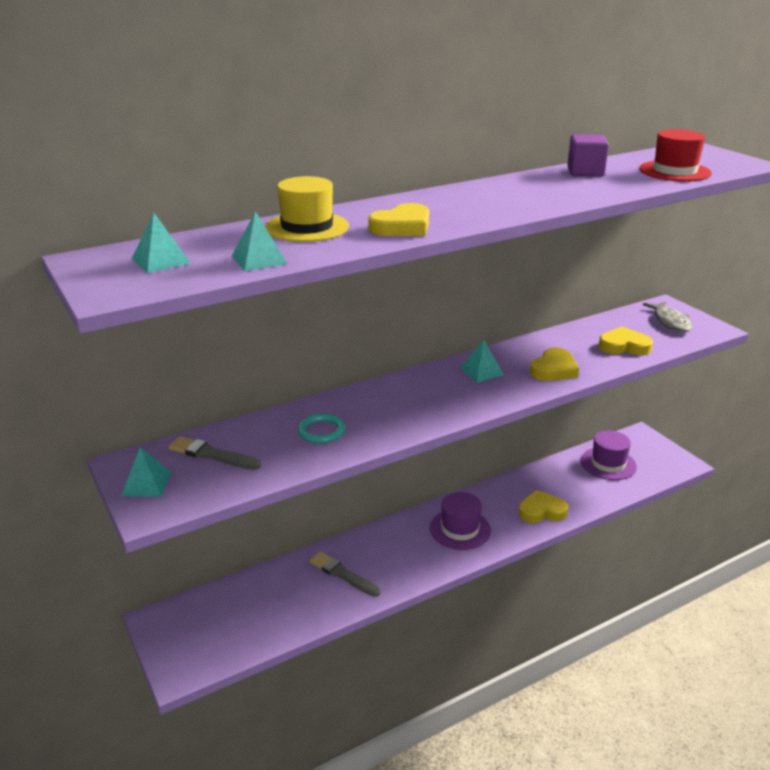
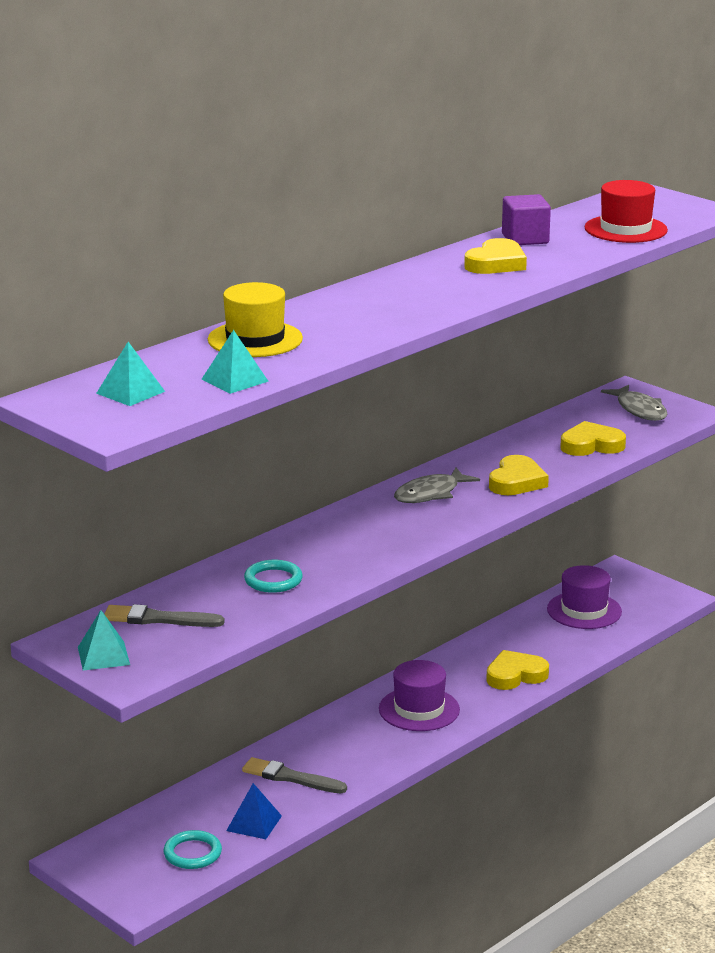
camera: 15 degrees left, 5 degrees down
yellow heart [368,203,429,236] -> yellow heart moved to [464,238,527,274]
turquoise pyramid [460,340,504,382] -> grey fish [394,467,480,503]
none -> turquoise ring [163,830,222,869]
none -> blue pyramid [226,783,282,839]

